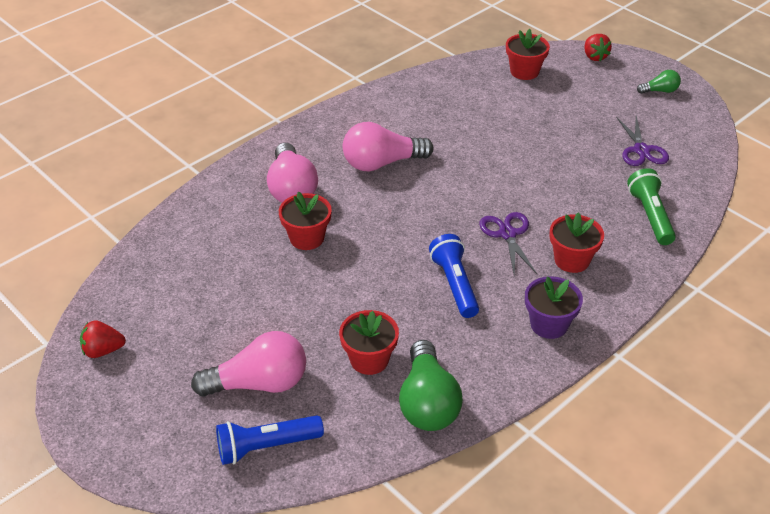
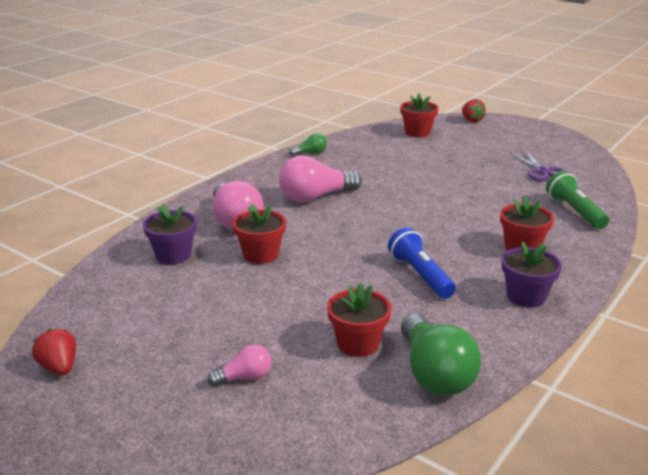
camera: 10 degrees left, 15 degrees down
red strawberry [80,320,126,358] -> red strawberry turned 75 degrees clockwise [32,329,76,375]
pink light bulb [191,331,306,397] -> pink light bulb [207,344,272,387], size x0.51
blue flashlight [216,415,324,465] -> none
purple scissors [479,212,537,275] -> none
green light bulb [637,70,681,94] -> green light bulb moved to [289,133,327,156]
none -> purple flower pot [143,204,197,264]

